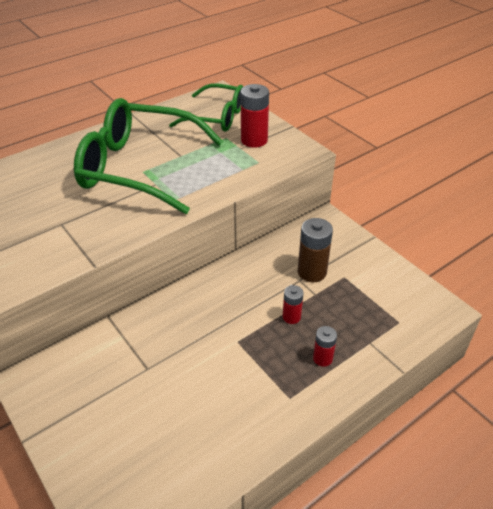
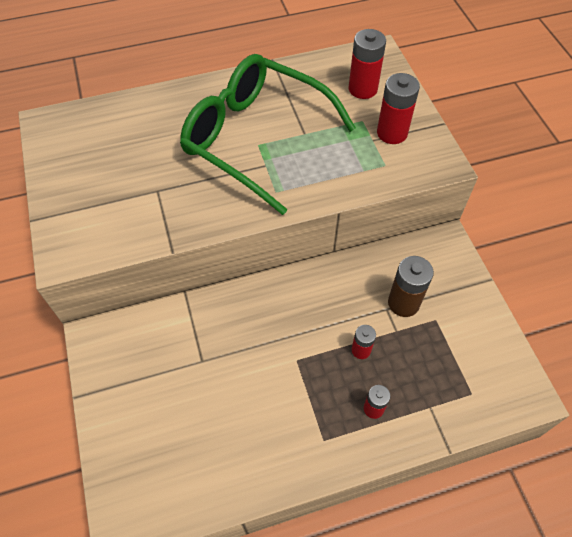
camera: 20 degrees right, 15 degrees up
green glasses [169,84,243,132] -> red battery [349,29,386,99]

